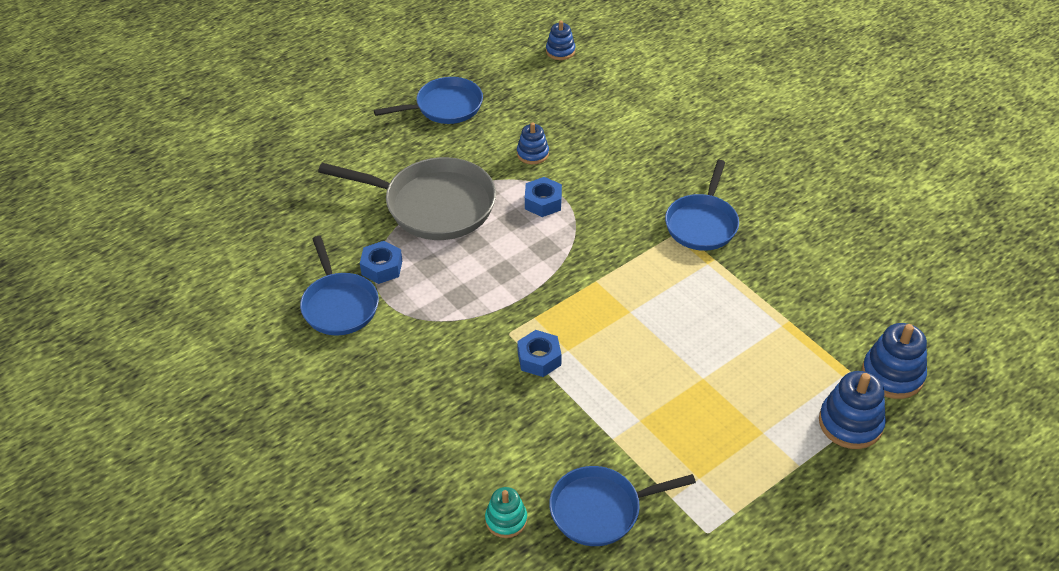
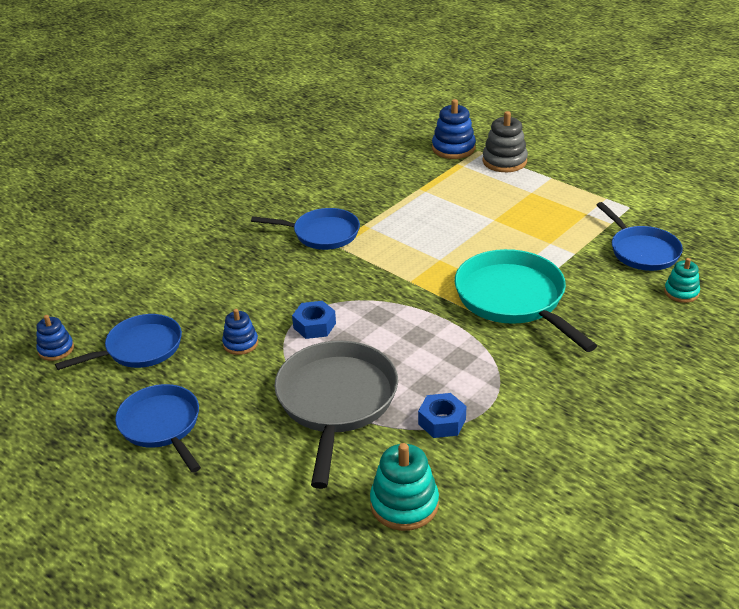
camera: 100 degrees left, 10 degrees down
blue pan [300,236,379,336] -> blue pan moved to [55,314,182,370]
blue nut [517,330,562,377] -> turquoise pan [455,249,597,352]
blue stacking toy [819,371,886,449] -> grey stacking toy [483,111,528,172]
none -> turquoise stacking toy [370,443,439,531]

